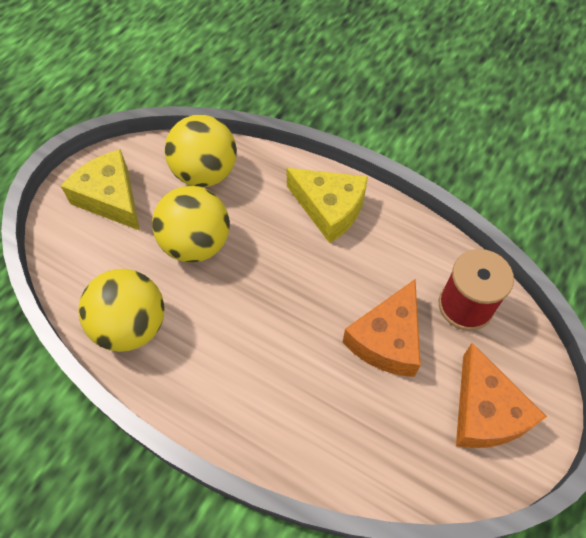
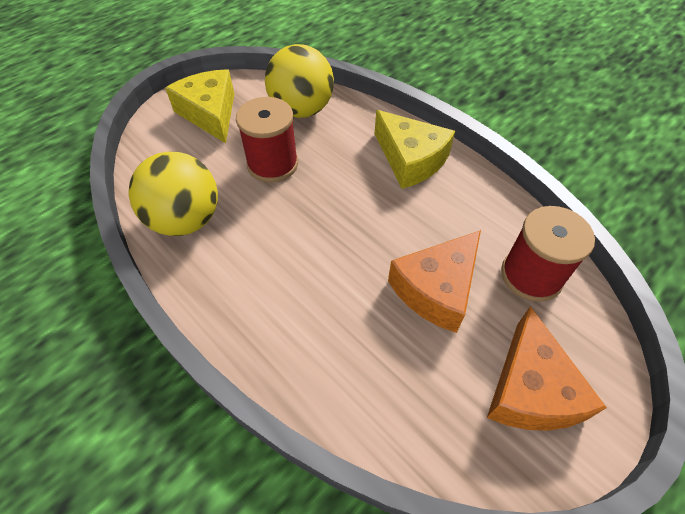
camera: 15 degrees right, 5 degrees down
yellow ball [152,186,230,263] -> red spool [236,97,298,183]

